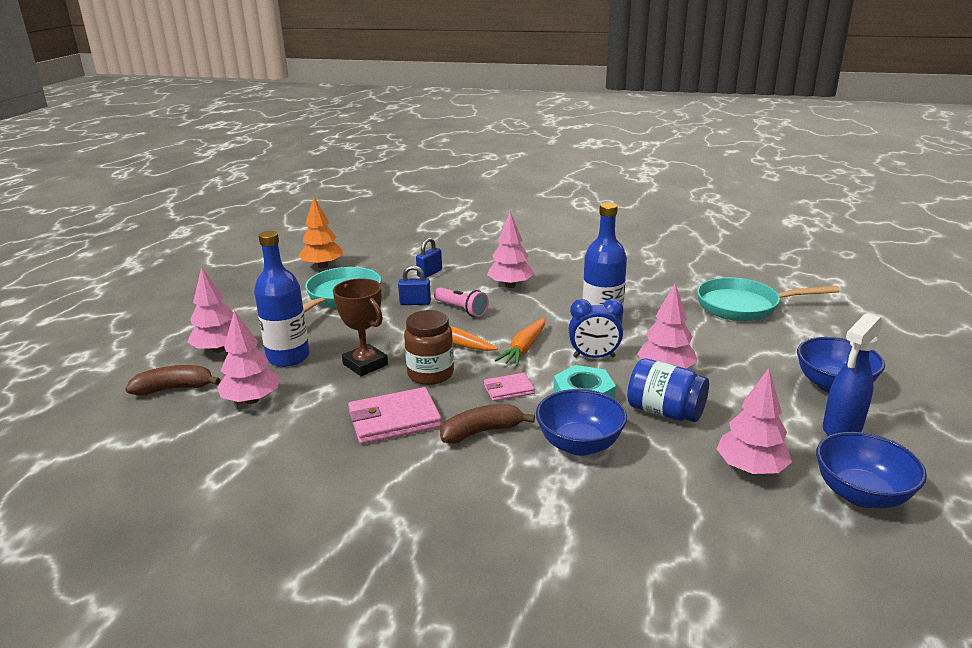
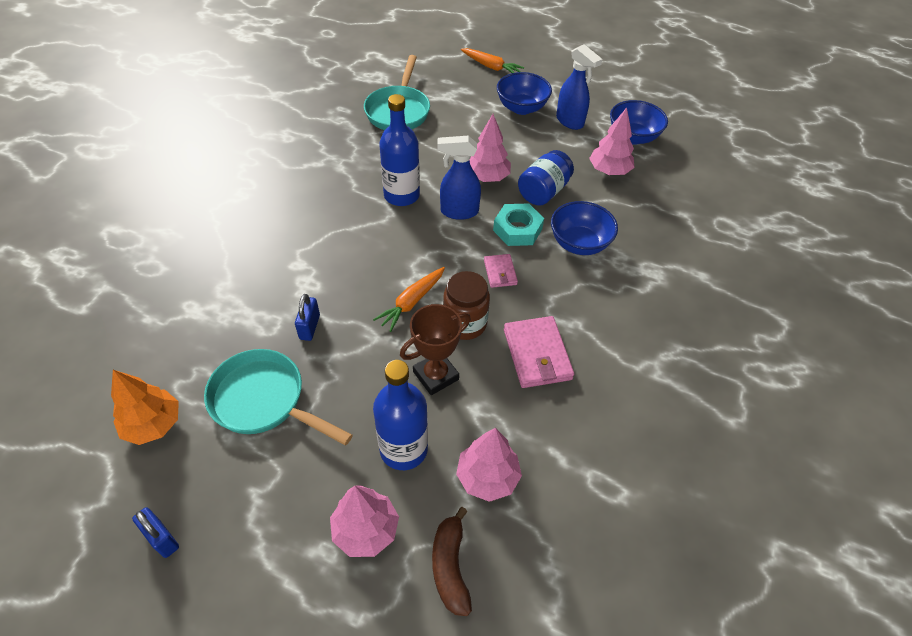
camera: 85 degrees left, 25 degrees up
blue padlock [416,238,442,278] -> blue padlock moved to [132,507,179,558]
pink flashlight [434,288,489,317] -> none
brown banana [440,404,535,444] -> none
pink tree [487,212,534,288] -> none
orange carrot [495,318,545,366] -> orange carrot moved to [461,48,524,73]
blue clock [569,299,623,358] -> blue spray bottle [437,135,481,220]

